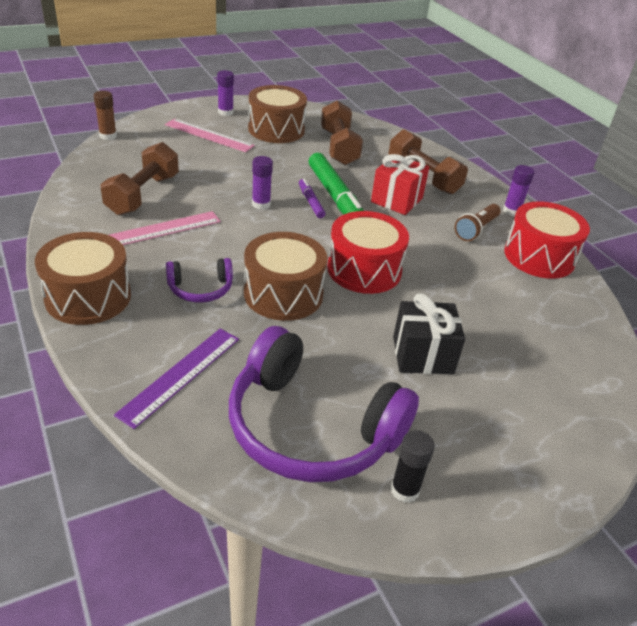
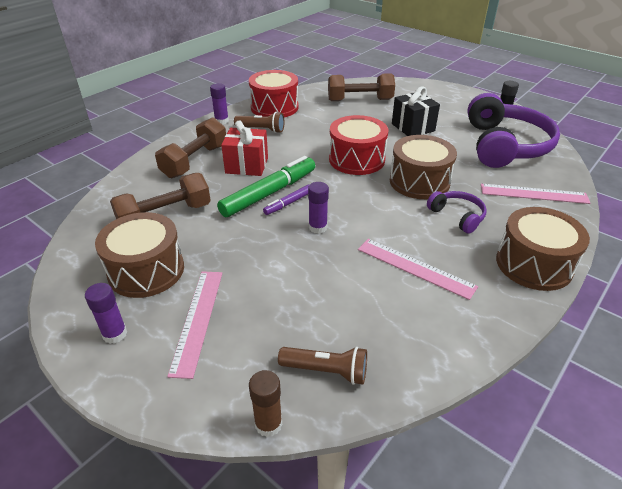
camera: 110 degrees left, 0 degrees up
brown dumbbell [101,142,179,215] -> brown dumbbell moved to [328,73,395,101]
purple ruler [114,329,239,429] -> pink ruler [481,184,590,204]
none -> brown flashlight [278,347,367,385]

